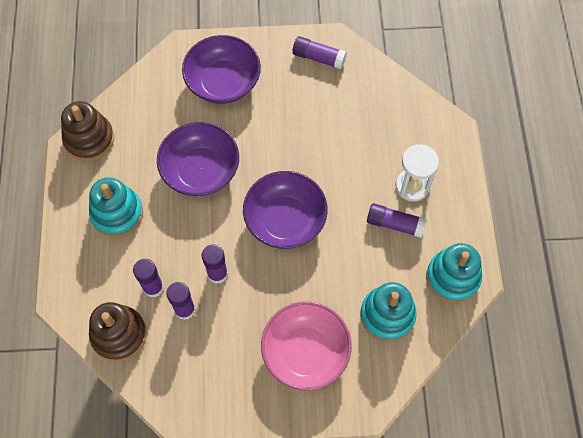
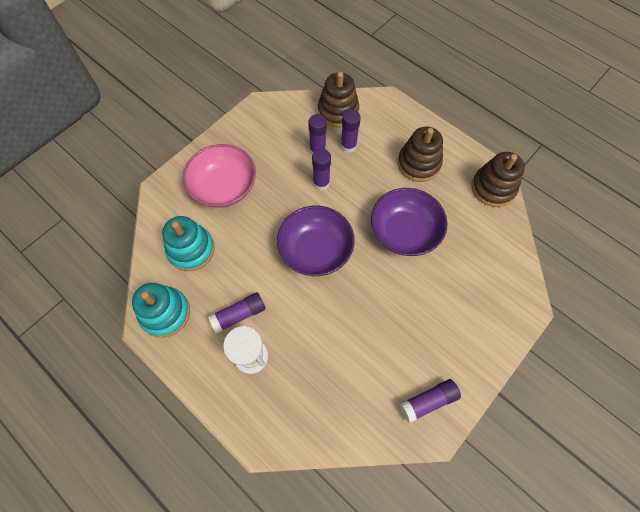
camera: 135 degrees right, 0 degrees up
turquoise stacking toy [89,177,143,237] -> brown stacking toy [398,127,443,182]
purple bowl [182,35,261,104] -> none

